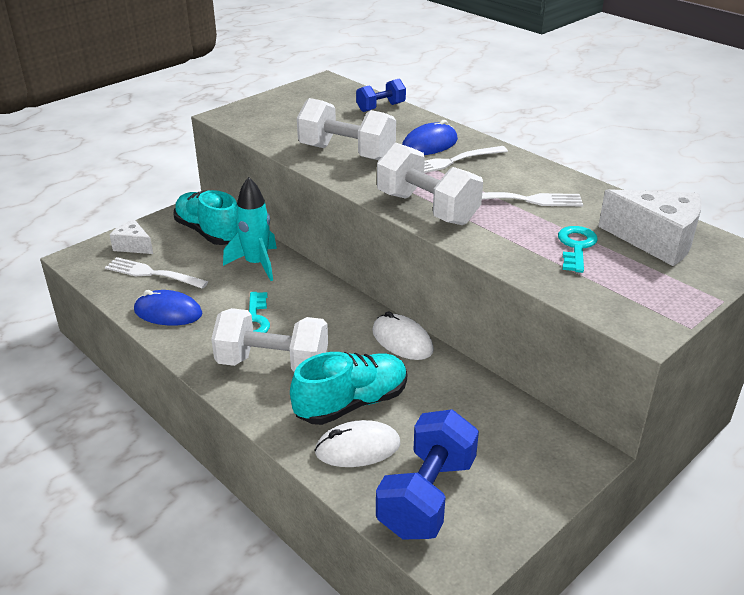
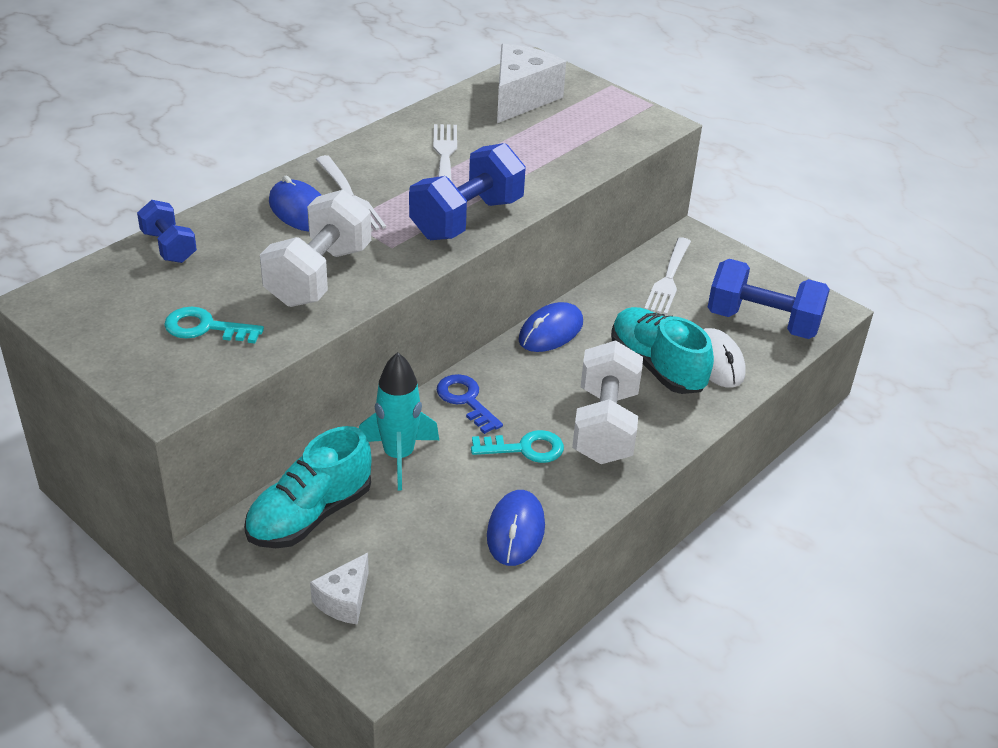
camera: 95 degrees left, 5 degrees up
white fork [105,257,208,289] -> white fork moved to [644,237,691,315]
white mouse [372,311,434,360] -> blue mouse [518,302,583,352]
white dumbbell [377,143,483,225] -> blue dumbbell [409,143,526,240]
turquoise key [558,226,598,273] -> turquoise key moved to [164,307,264,344]
none -> blue key [437,374,503,434]

